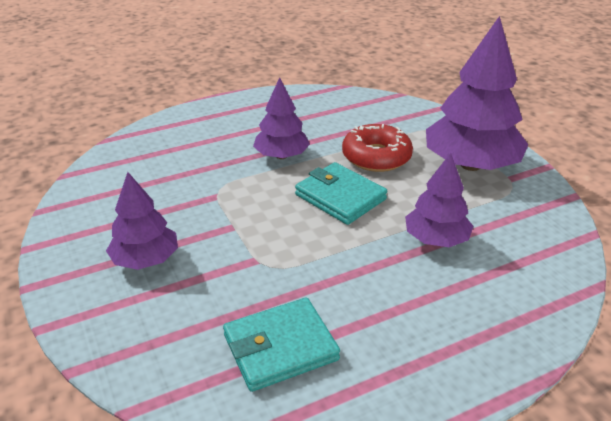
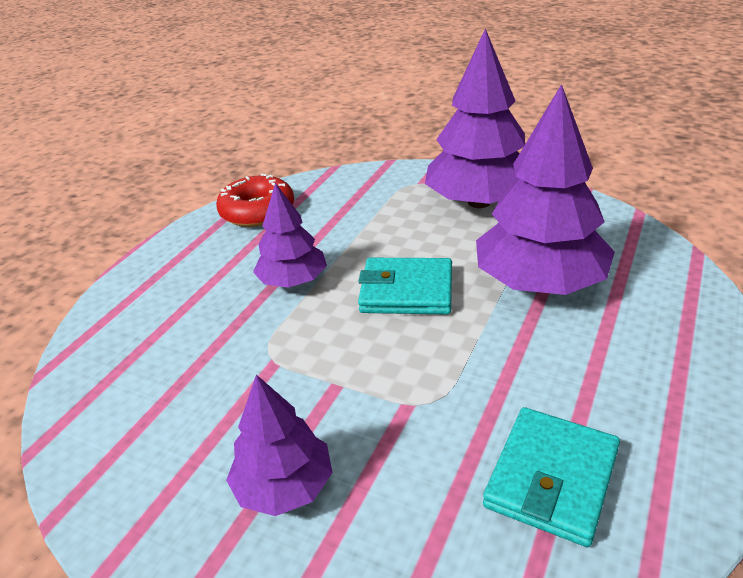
camera: 35 degrees left, 0 degrees up
red donut [342,124,413,172] -> red donut moved to [216,174,294,227]
purple tree [405,153,473,247] -> purple tree [476,84,615,295], size x1.74

